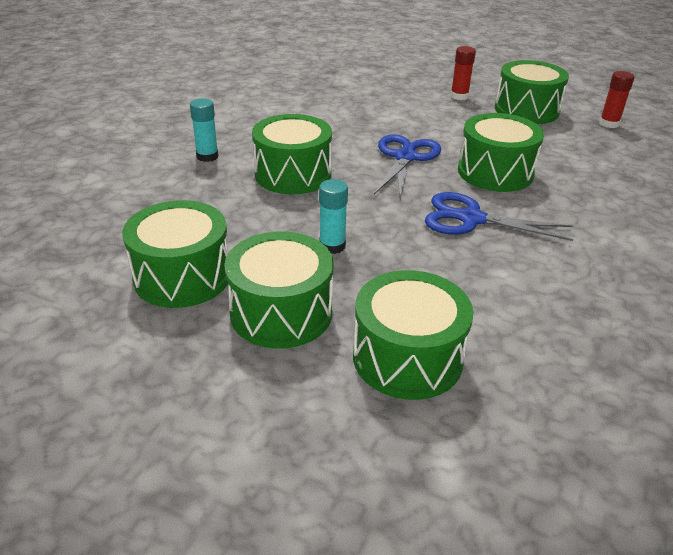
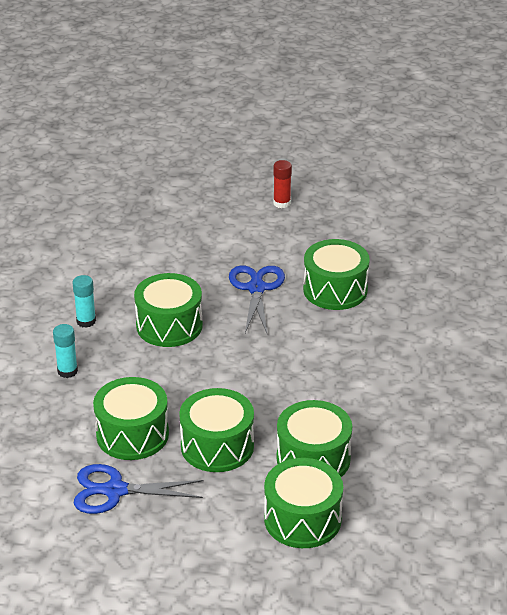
camera: 15 degrees left, 0 degrees up
turquoise glue stick [319,179,348,254] -> turquoise glue stick moved to [53,324,78,378]
blue scissors [425,192,573,241] -> blue scissors moved to [74,464,204,514]
green drum [495,60,569,124] -> green drum moved to [264,458,343,548]
red glue stick [599,71,635,128] -> none

